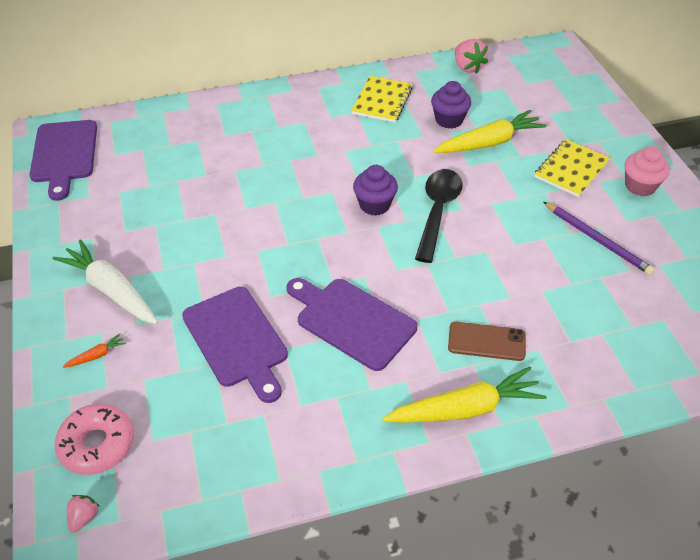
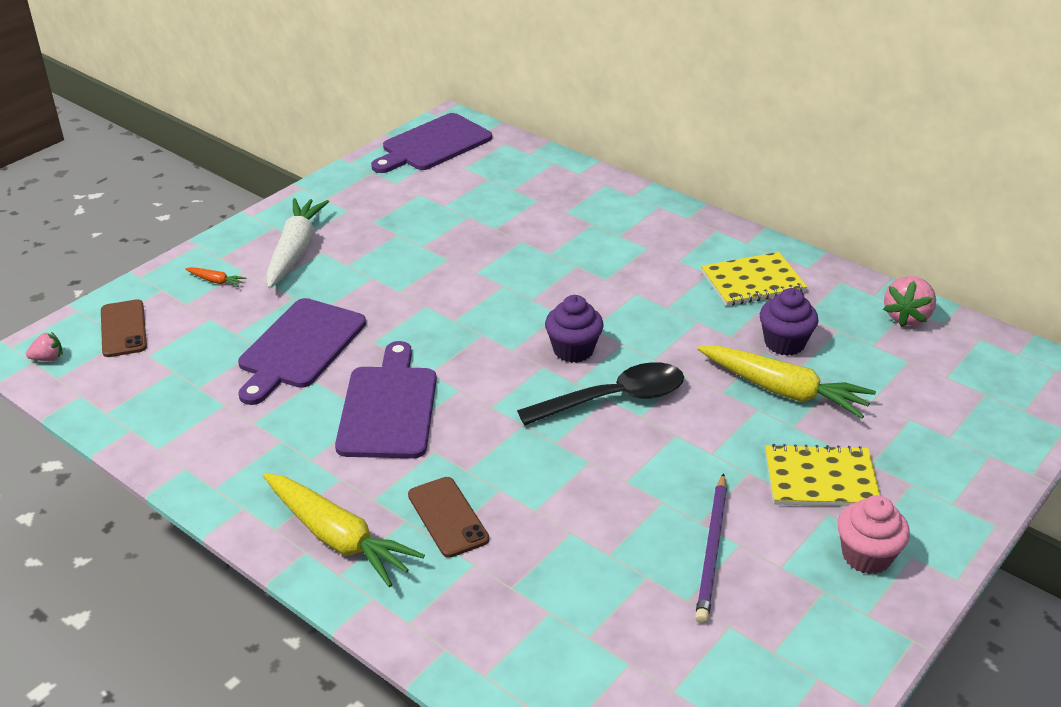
camera: 55 degrees right, 10 degrees down
pink donut [55,404,134,475] -> brown phone [101,299,147,357]

